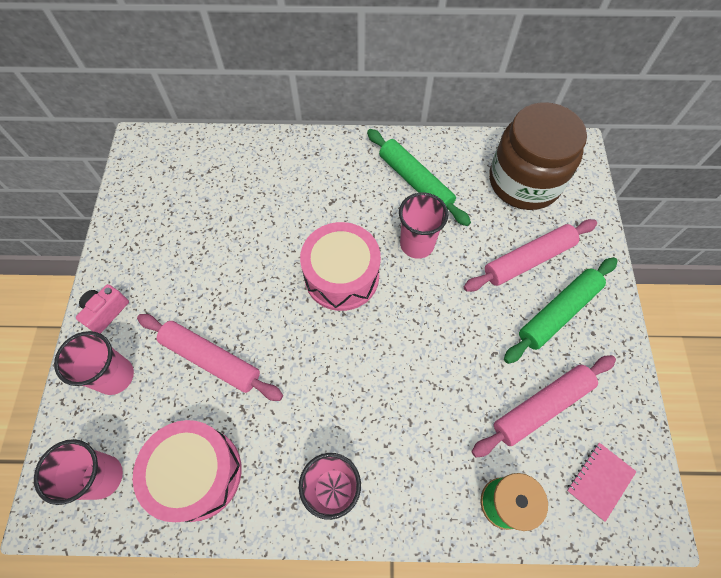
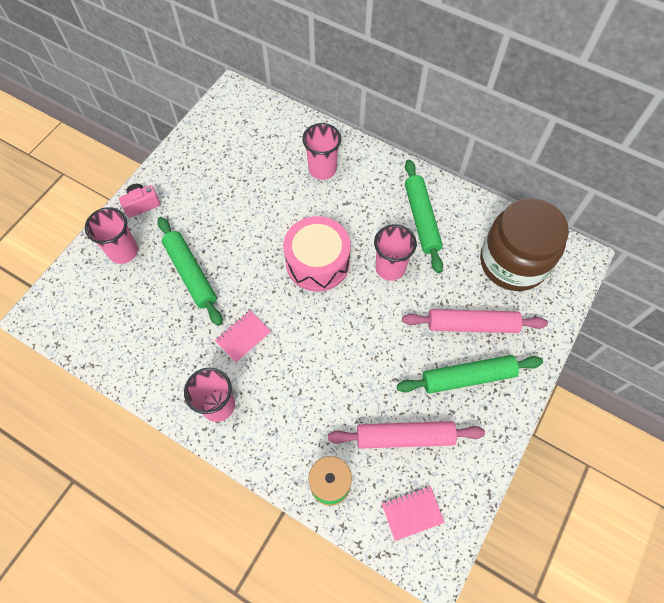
camera: 30 degrees right, 0 degrees up
pink cup [34,439,123,505] -> pink cup moved to [302,123,341,180]
pink drum [133,420,242,522] -> none
pink rolling pin [137,314,283,401] -> green rolling pin [158,217,222,326]
none -> pink notebook [215,310,271,363]

